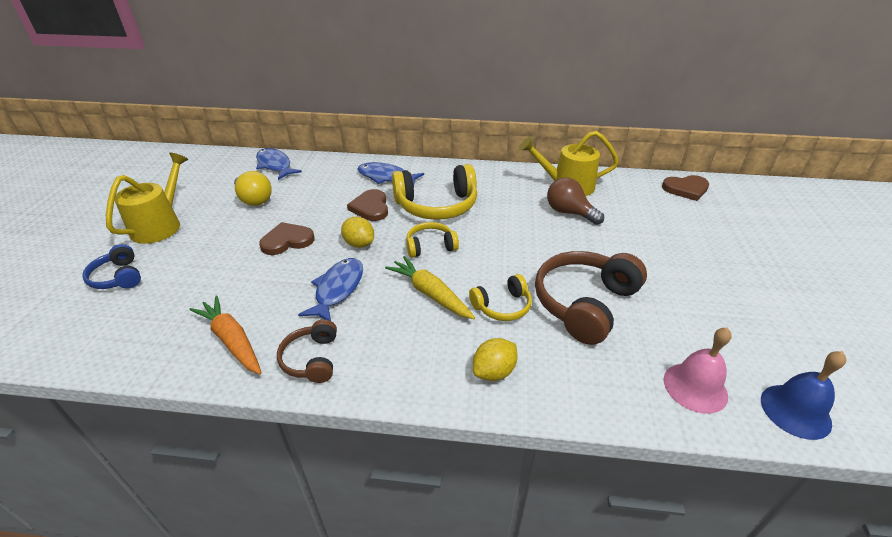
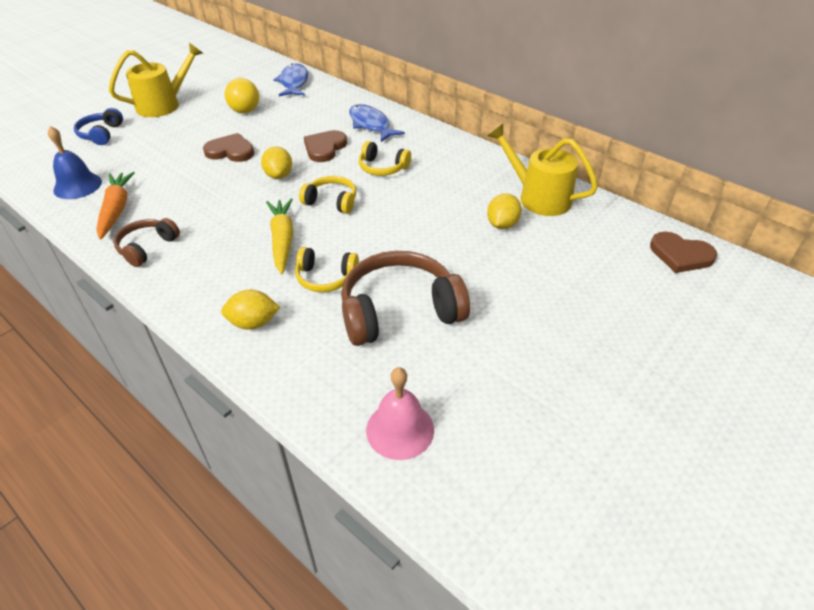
camera: 35 degrees right, 5 degrees up
blue fish [298,258,363,321] -> none
yellow headphones [392,164,477,220] -> yellow headphones [359,141,411,176], size x0.54
brown light bulb [547,178,604,225] -> yellow lemon [487,193,522,229]
blue bell [761,351,846,440] -> blue bell moved to [48,126,102,199]

